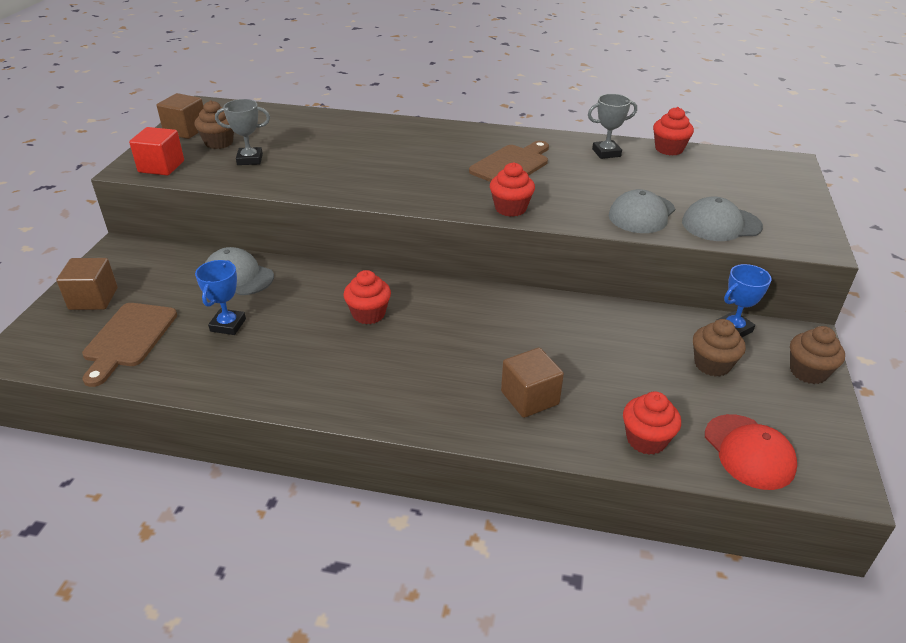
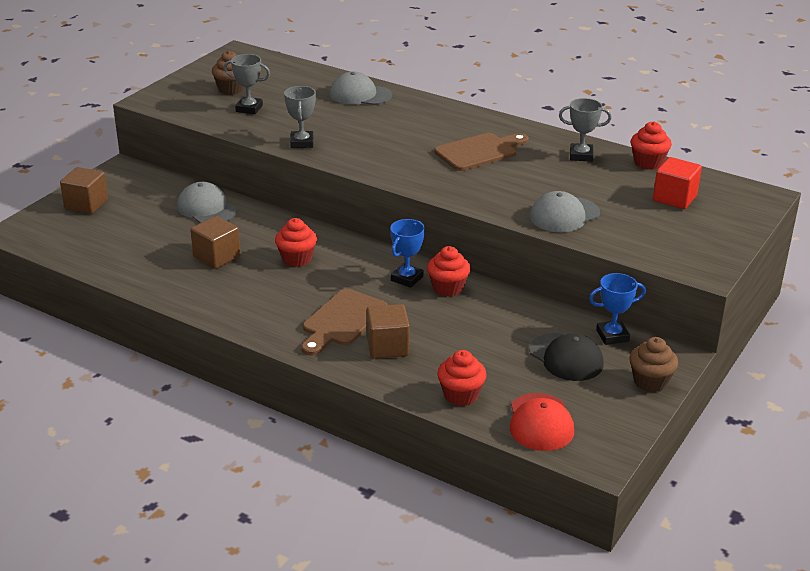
camera: 20 degrees right, 5 degrees down
brown cutting board [82,303,177,387] -> brown cutting board moved to [301,289,387,356]
red cube [129,127,184,175] -> red cube moved to [653,157,702,209]
brown cube [157,93,203,139] -> brown cube moved to [190,216,241,269]
blue trophy [195,260,246,335] -> blue trophy moved to [390,219,425,288]
red cupcake [490,162,535,217] -> red cupcake moved to [427,246,471,297]
grey cap [682,196,763,241] -> grey cap moved to [330,72,392,105]
brown cupcake [693,319,746,377] -> black cap [529,333,604,381]
none -> grey trophy [284,86,316,148]

